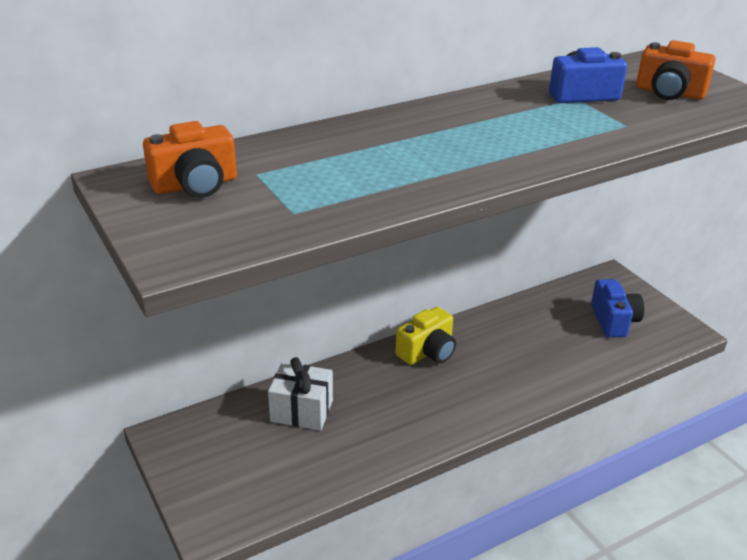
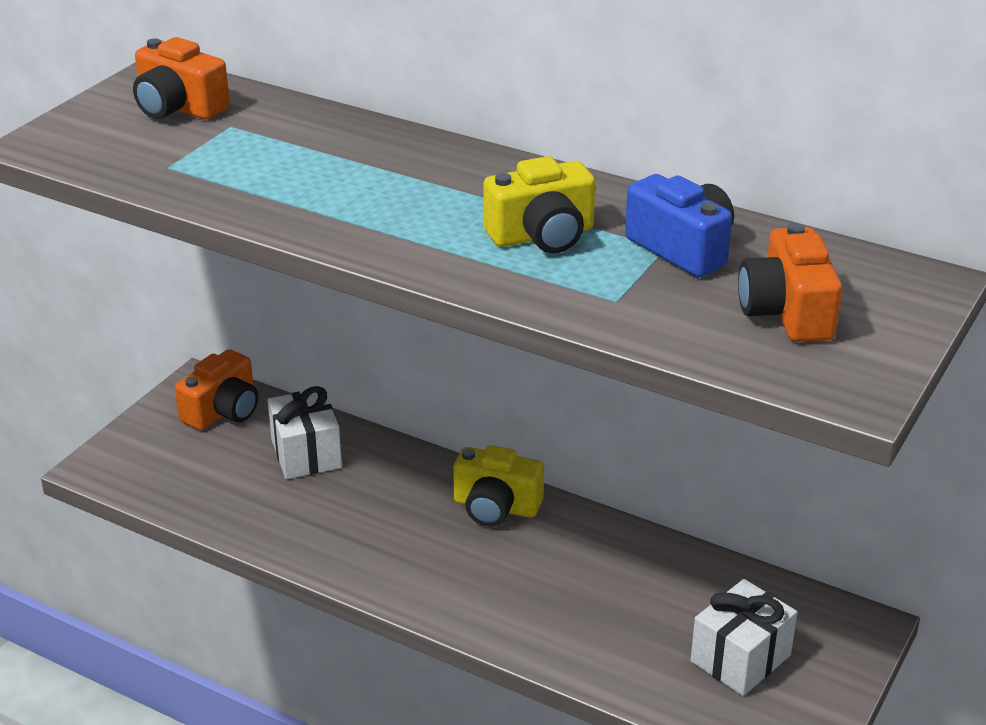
camera: 60 degrees right, 0 degrees up
blue camera [591,279,644,337] -> white gift [691,579,797,696]
none -> orange camera [175,349,258,430]
none -> yellow camera [484,156,595,253]

